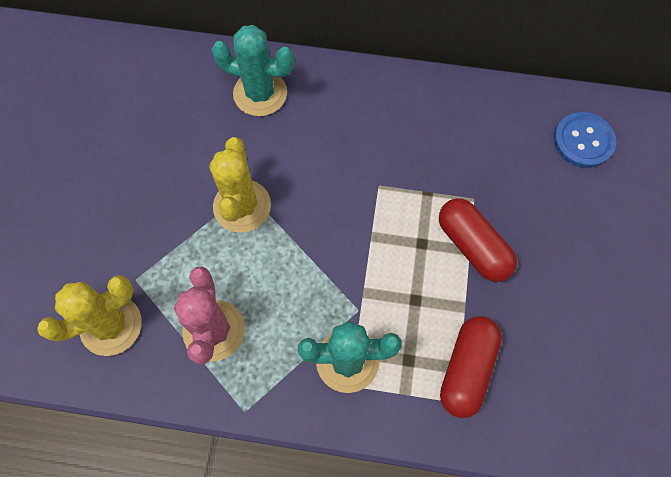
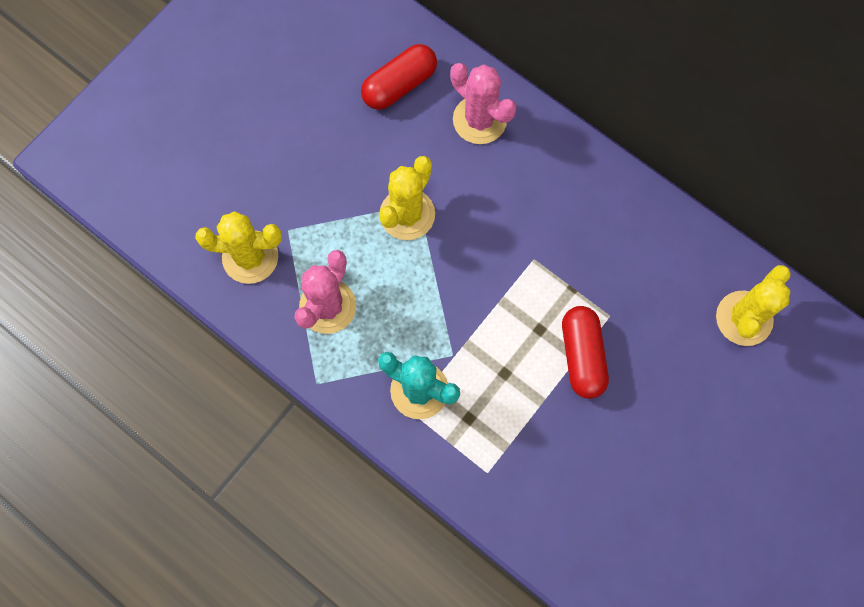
camera: 30 degrees right, 5 degrees up
turquoise cactus [212,25,295,116] -> pink cactus [450,63,517,144]
red capsule [440,316,502,418] -> red capsule moved to [361,44,437,110]
blue button [554,112,616,168] -> yellow cactus [716,265,791,346]

